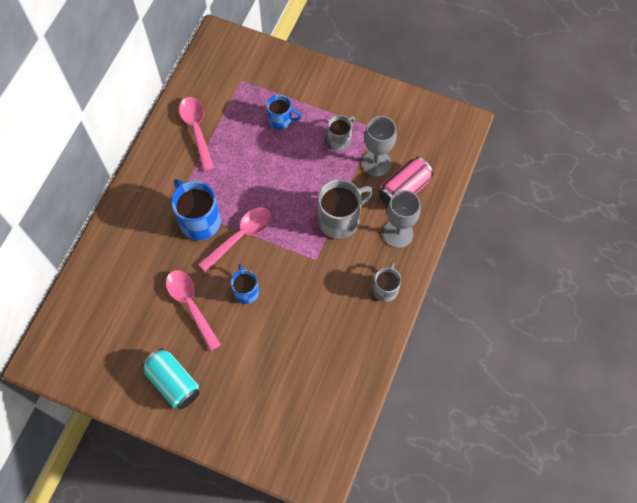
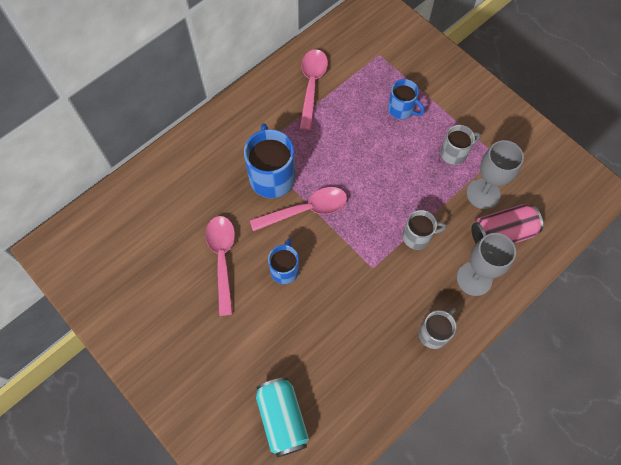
camera: 25 degrees right, 0 degrees up
turquoise can [142,348,200,410] -> turquoise can moved to [256,377,309,457]
grey mug [318,179,373,239] -> grey mug [402,210,446,250], size x0.59

